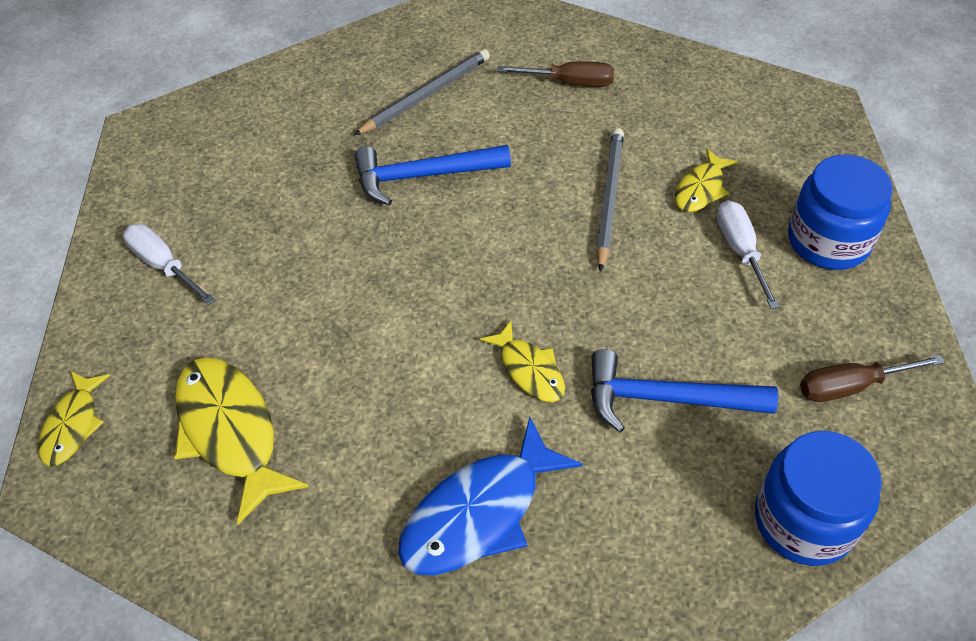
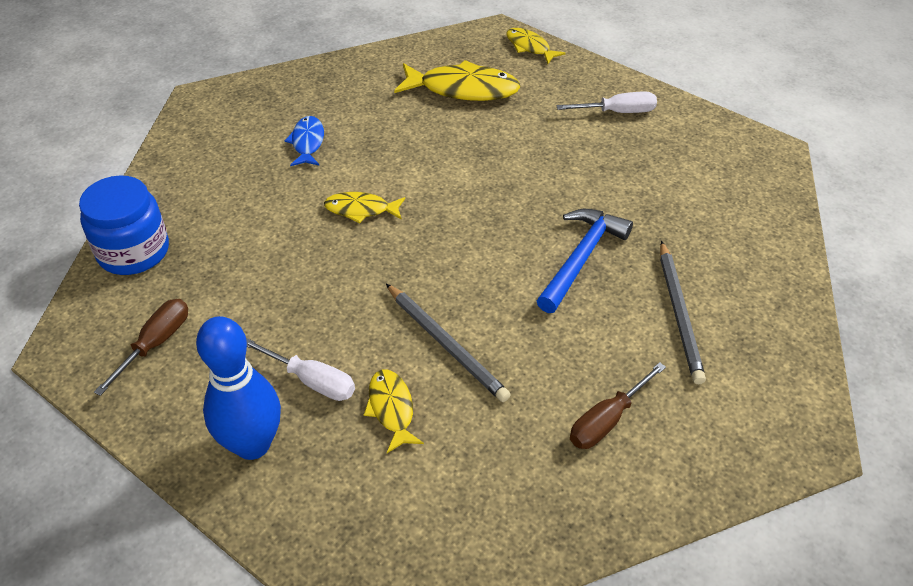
camera: 130 degrees right, 5 degrees down
blue fish [398,417,583,575] -> blue fish [284,116,324,166], size x0.57
blue hammer [591,349,778,433] -> none
blue jar [788,154,893,270] -> blue bowling pin [196,316,281,460]

